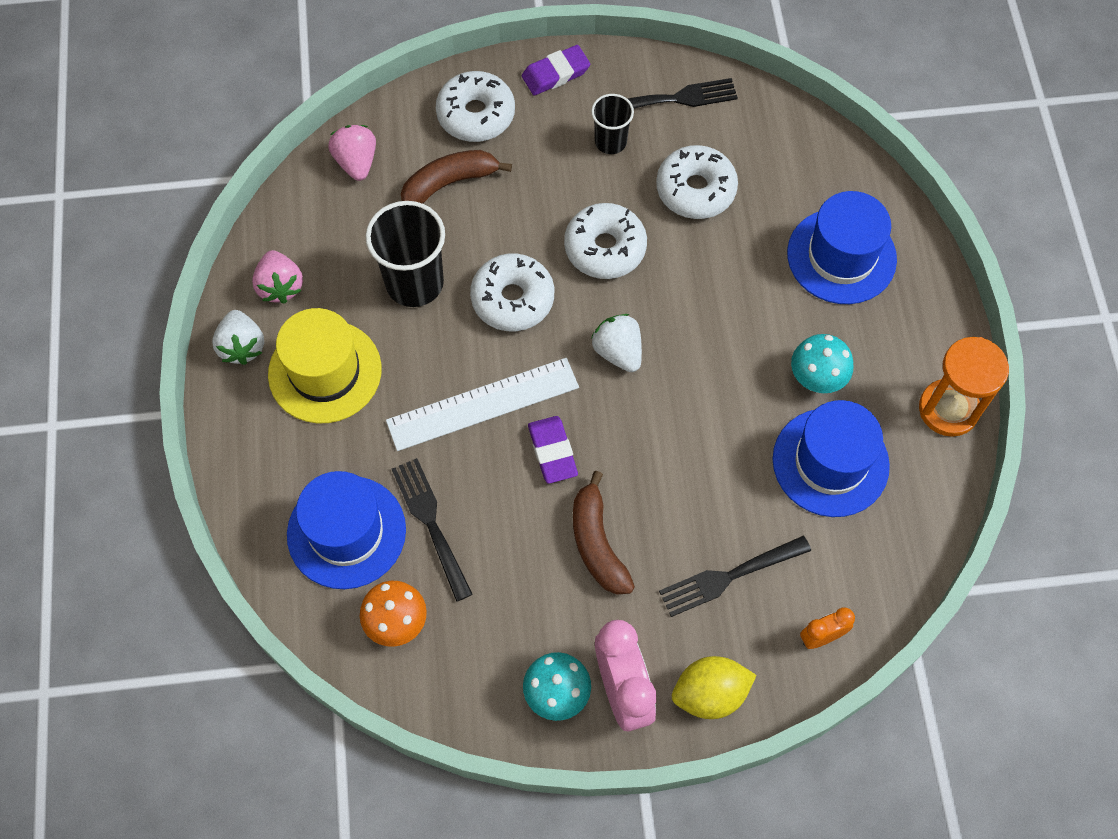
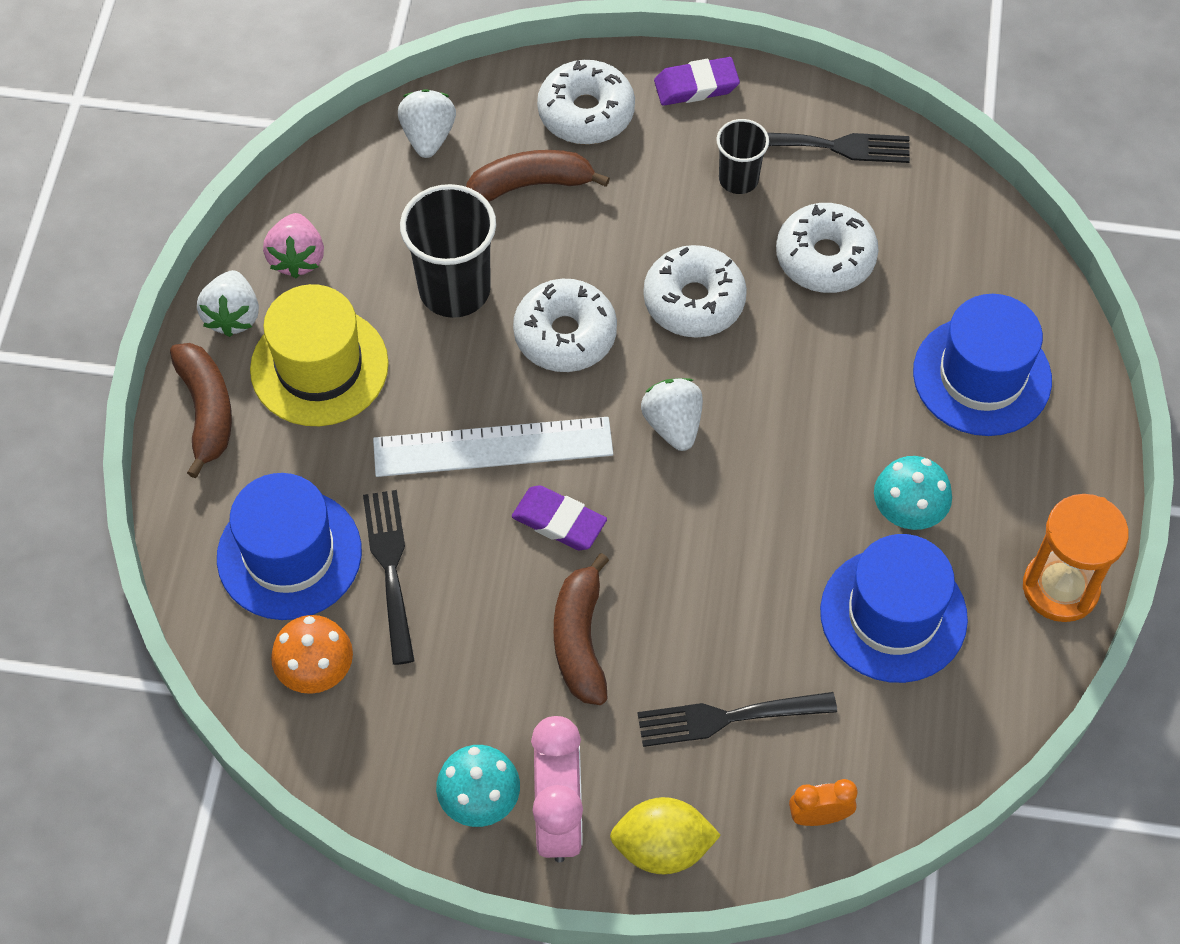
camera: 15 degrees right, 5 degrees down
pink strawberry [328,125,376,181] -> white strawberry [398,89,456,158]
purple eraser [528,416,578,484] -> purple eraser turned 60 degrees counterclockwise [512,485,607,550]
none -> brown banana [170,343,232,478]

